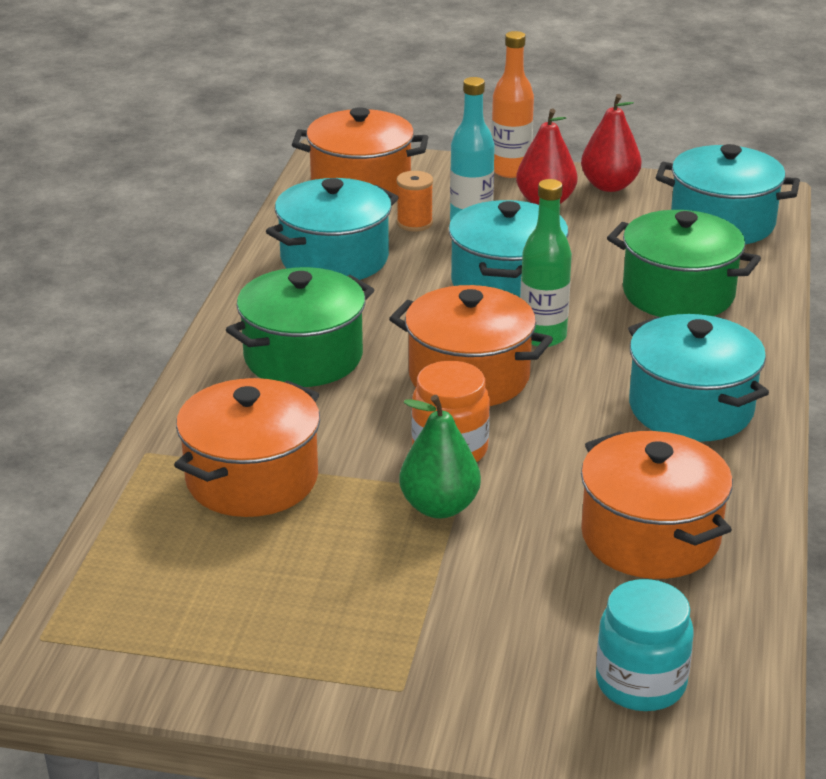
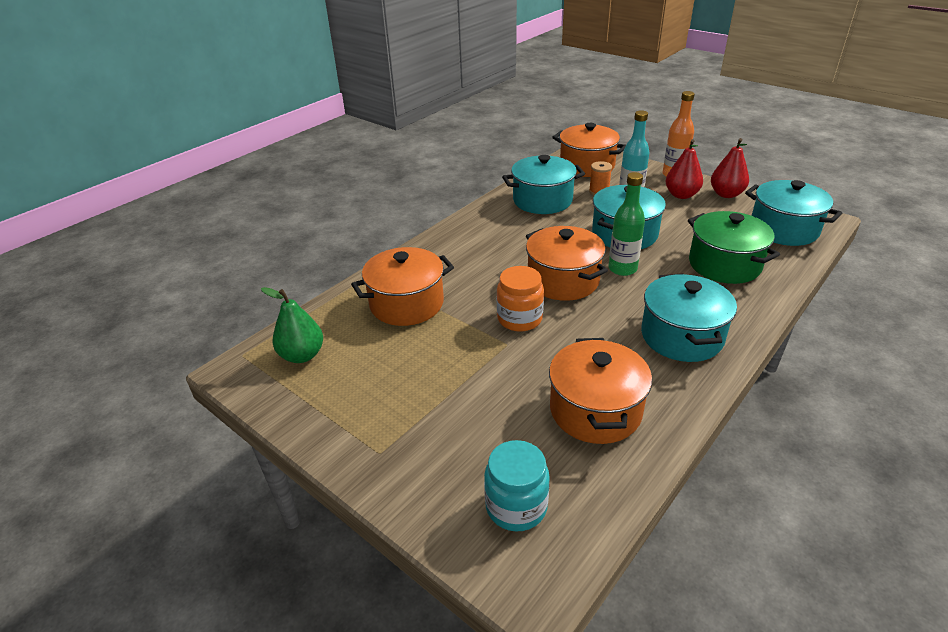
camera: 30 degrees right, 5 degrees up
green pot [226,267,374,387] -> none
green pear [399,395,481,519] -> green pear moved to [261,287,323,363]

